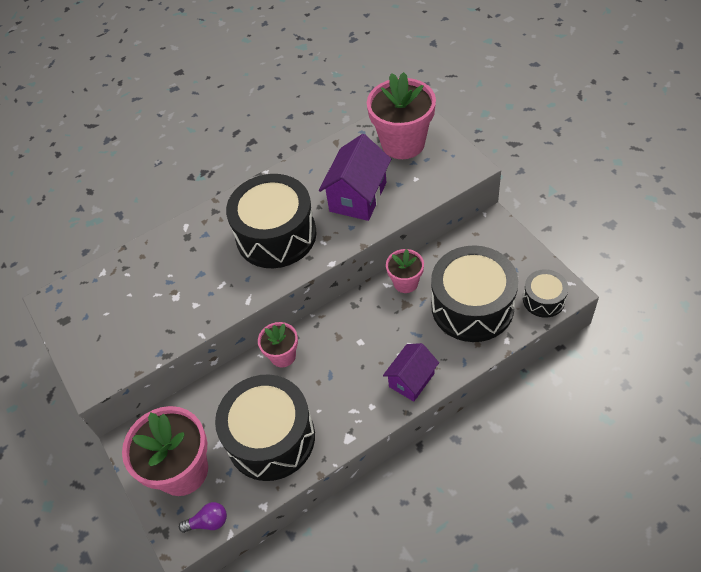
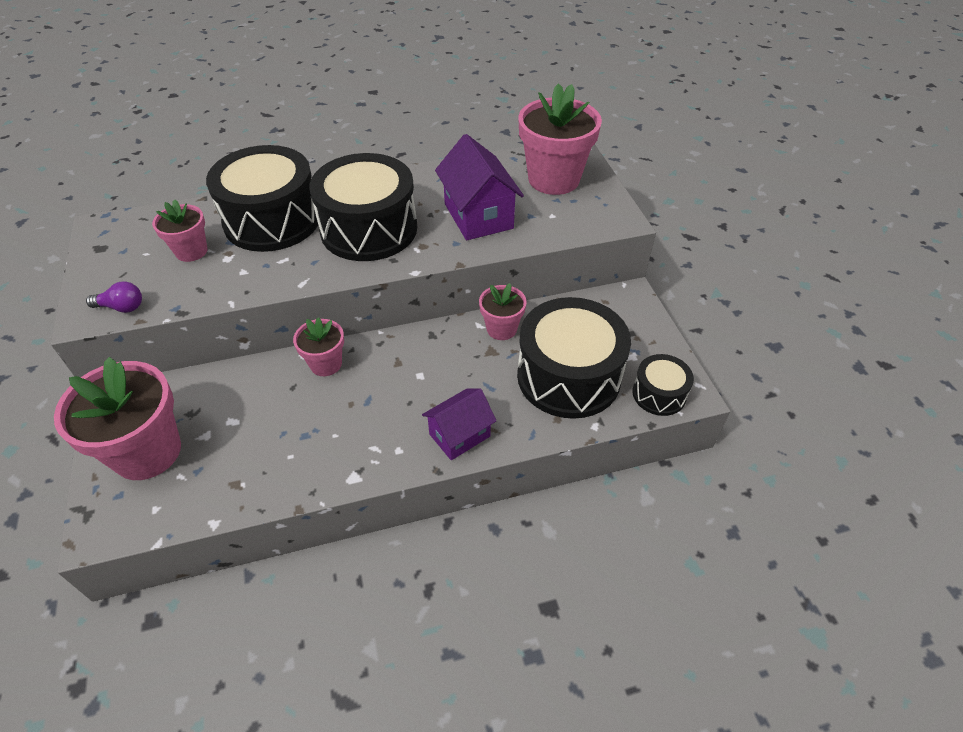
camera: 10 degrees right, 5 degrees down
purple light bulb [179,502,227,533] -> purple light bulb moved to [86,281,142,313]
black drum [215,375,315,481] -> black drum moved to [206,145,320,252]
purple house [319,134,391,221] -> purple house turned 60 degrees counterclockwise [435,134,524,240]
none -> pink flower pot [152,199,208,262]

